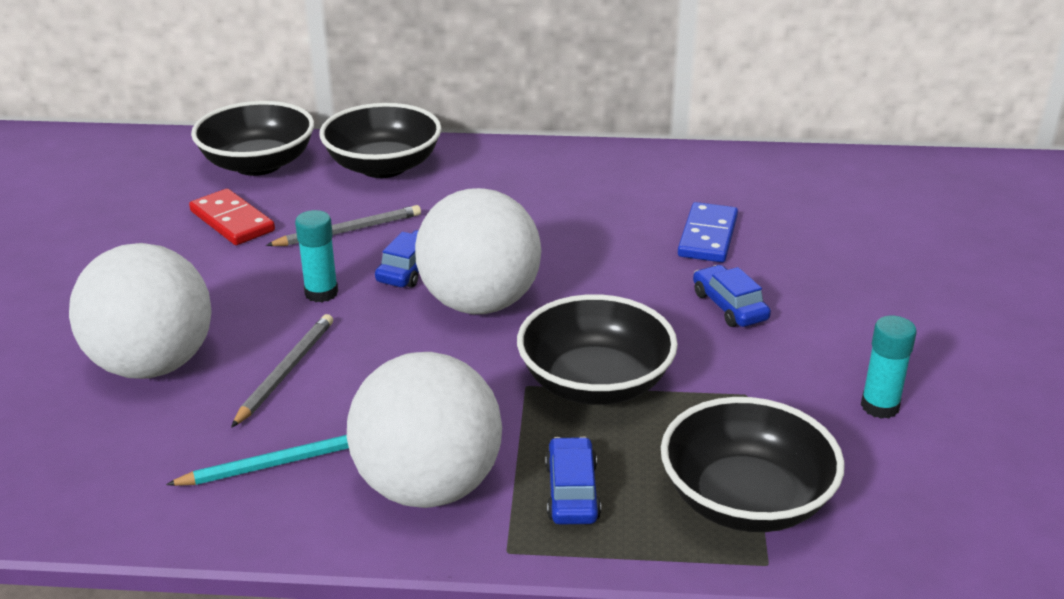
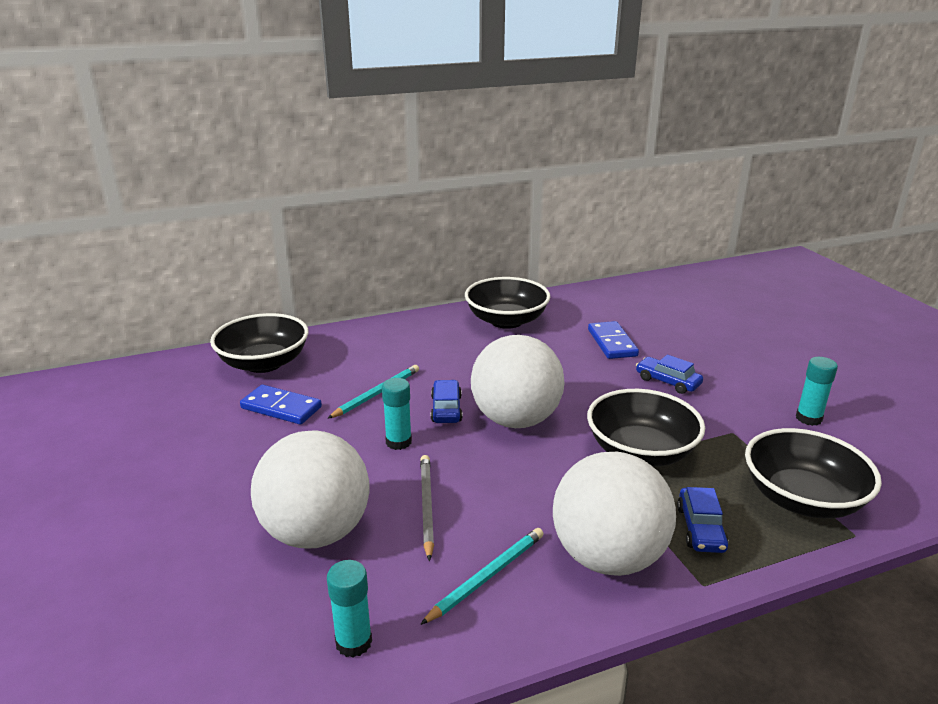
camera: 25 degrees left, 5 degrees down
red domino [189,189,275,245] -> blue domino [240,385,322,425]
grey pencil [266,205,421,246] -> turquoise pencil [327,365,419,419]
black bowl [319,103,442,178] -> black bowl moved to [465,277,550,329]
blue car [545,437,601,524] -> blue car turned 150 degrees counterclockwise [677,487,729,553]
none -> turquoise glue stick [327,560,372,658]

